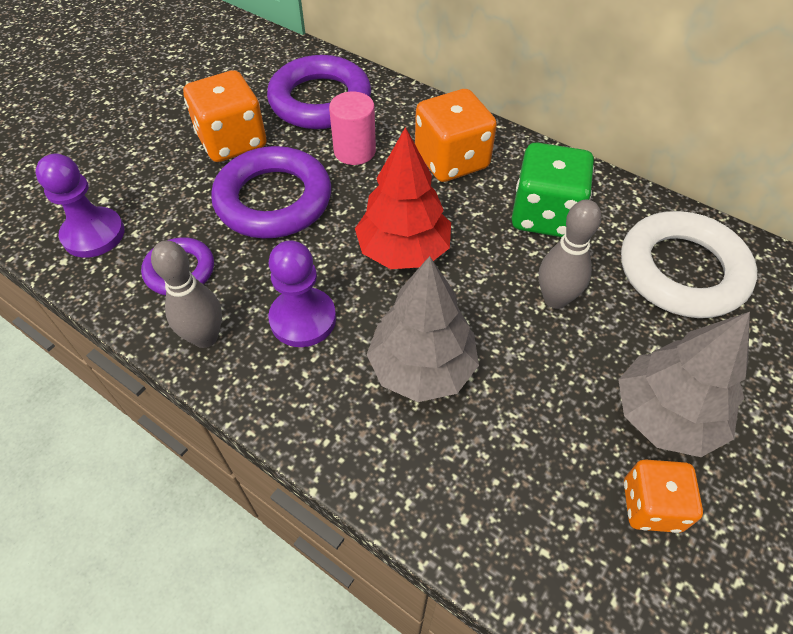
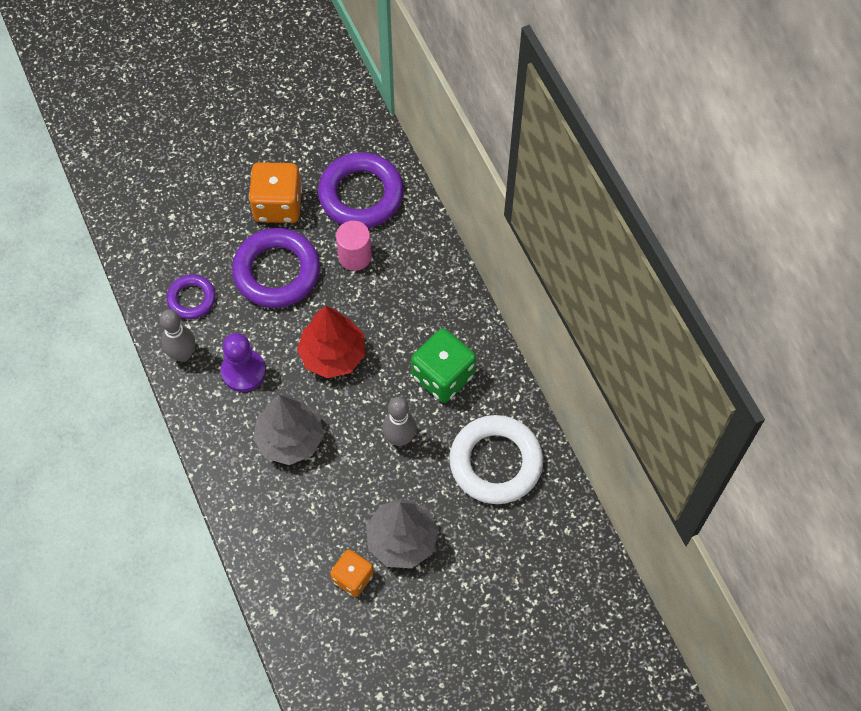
camera: 30 degrees right, 10 degrees up
purple pawn [35,154,124,258] -> none
orange dice [415,89,497,182] -> none

